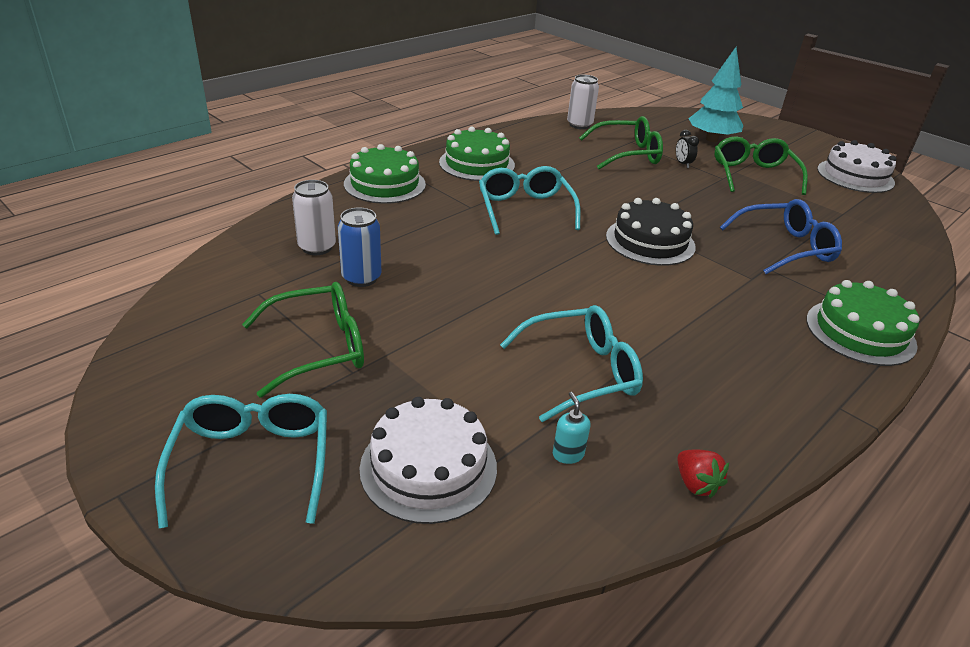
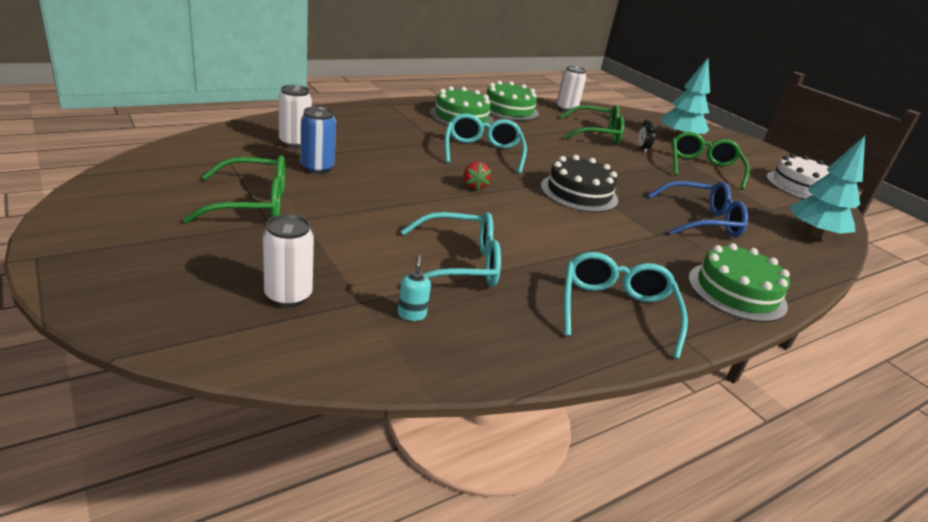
camera: 10 degrees right, 5 degrees down
turquoise glasses [155,394,327,529] -> turquoise glasses moved to [564,252,688,359]
green cake [344,144,426,204] -> green cake moved to [486,81,539,121]
white cake [359,397,497,524] -> white can [262,214,314,307]
red strawberry [677,450,729,498] -> red strawberry moved to [463,162,491,191]
none -> turquoise tree [789,136,865,238]

